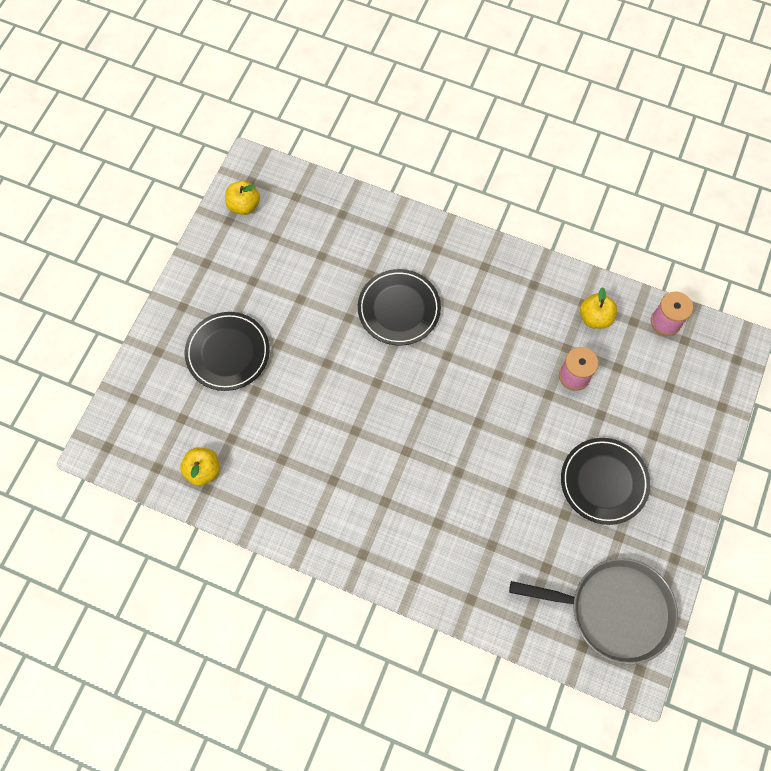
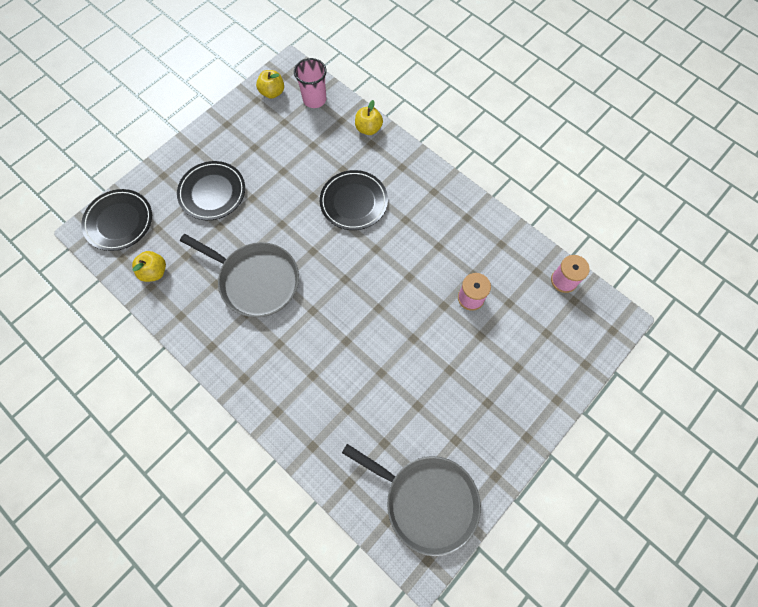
camera: 20 degrees right, 0 degrees up
black plate [561,438,650,525] -> black plate moved to [81,189,152,251]
yellow apple [580,287,617,329] -> yellow apple moved to [355,100,383,135]
none -> grey pan [180,234,299,317]
none -> pink cup [294,58,327,108]

